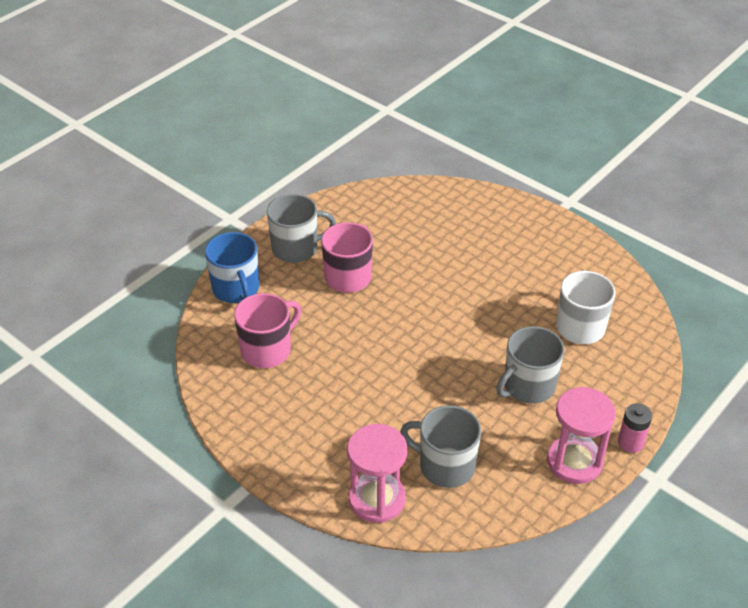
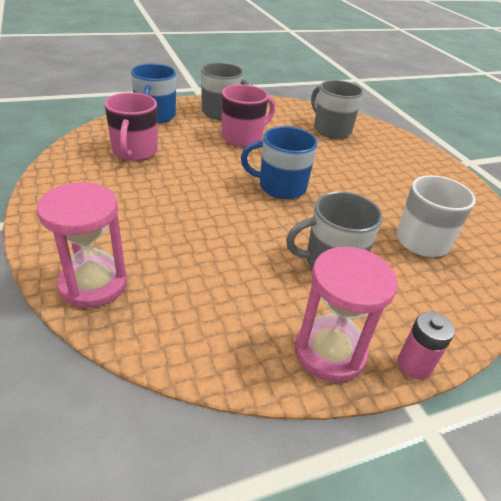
camera: 25 degrees right, 5 degrees down
pink mug [234,293,301,368] -> pink mug turned 105 degrees clockwise [104,92,158,161]
grey mug [400,405,481,488] -> grey mug moved to [311,80,363,139]
none -> blue mug [241,126,318,199]

